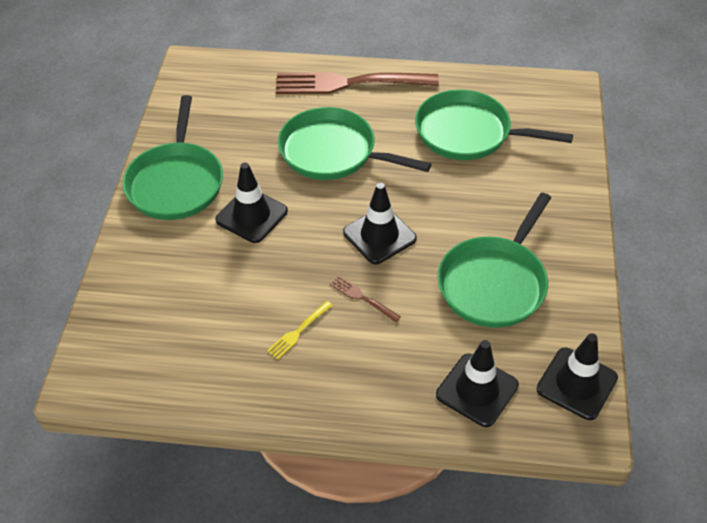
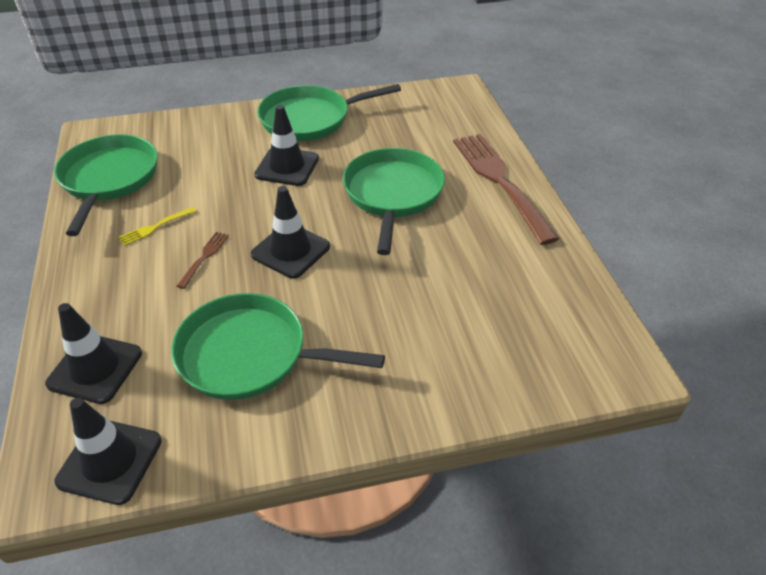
camera: 70 degrees right, 5 degrees down
yellow fork [267,301,333,359] -> yellow fork turned 60 degrees counterclockwise [119,207,197,246]
green pan [415,89,573,160] -> green pan moved to [54,134,158,236]

